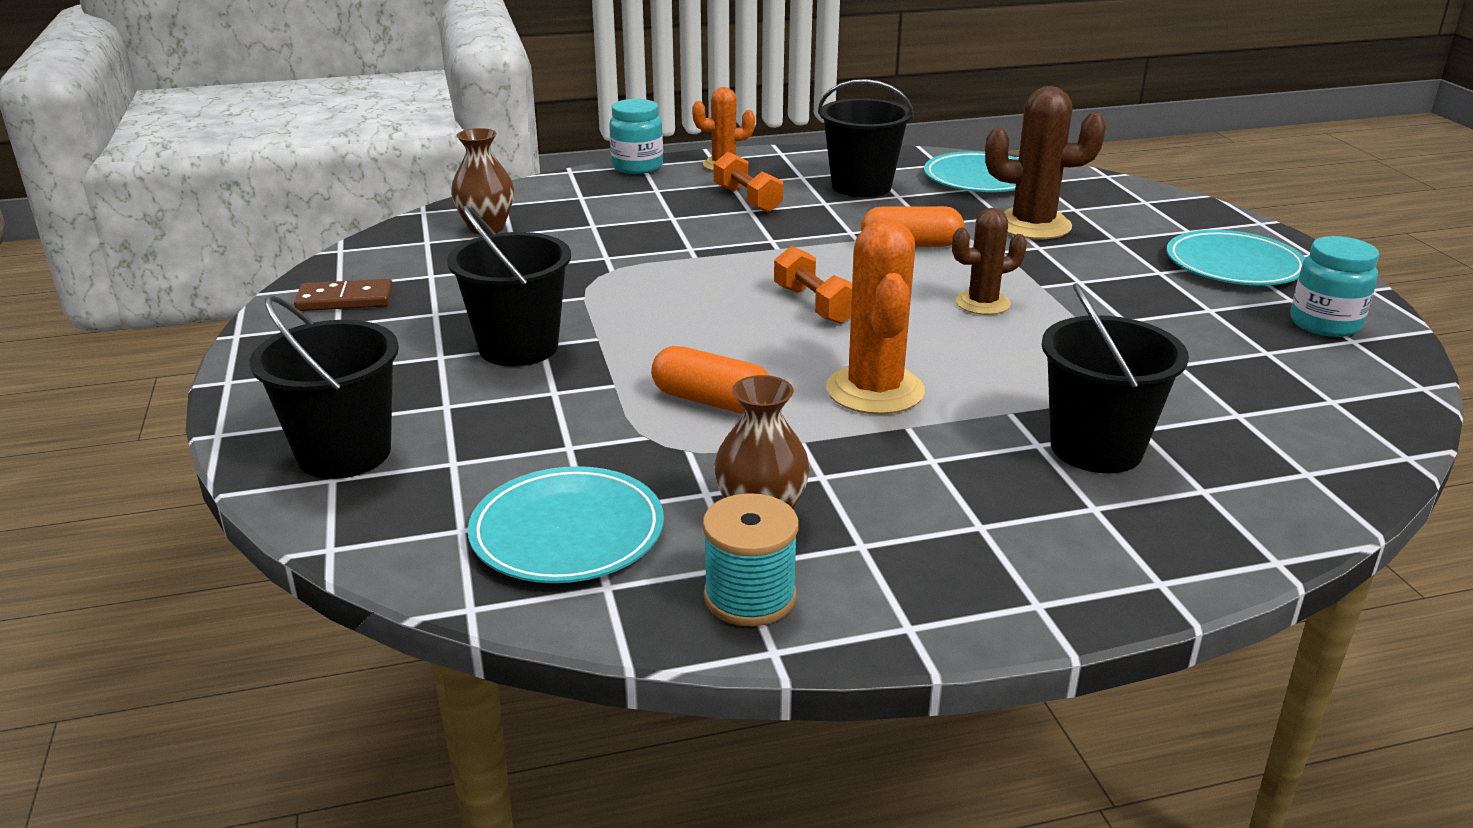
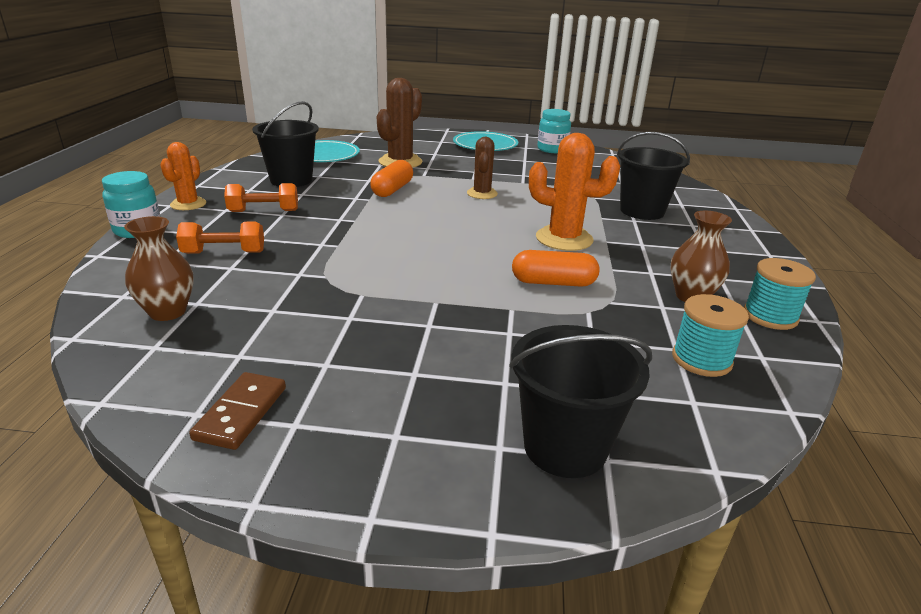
camera: 70 degrees left, 0 degrees up
black bucket [447,206,571,366] -> none
turquoise plate [468,466,664,583] -> turquoise spool [672,294,749,377]
orange capsule [651,346,770,414] -> orange capsule turned 45 degrees clockwise [512,250,600,287]
orange dumbbell [774,246,852,324] -> orange dumbbell moved to [176,222,264,254]

